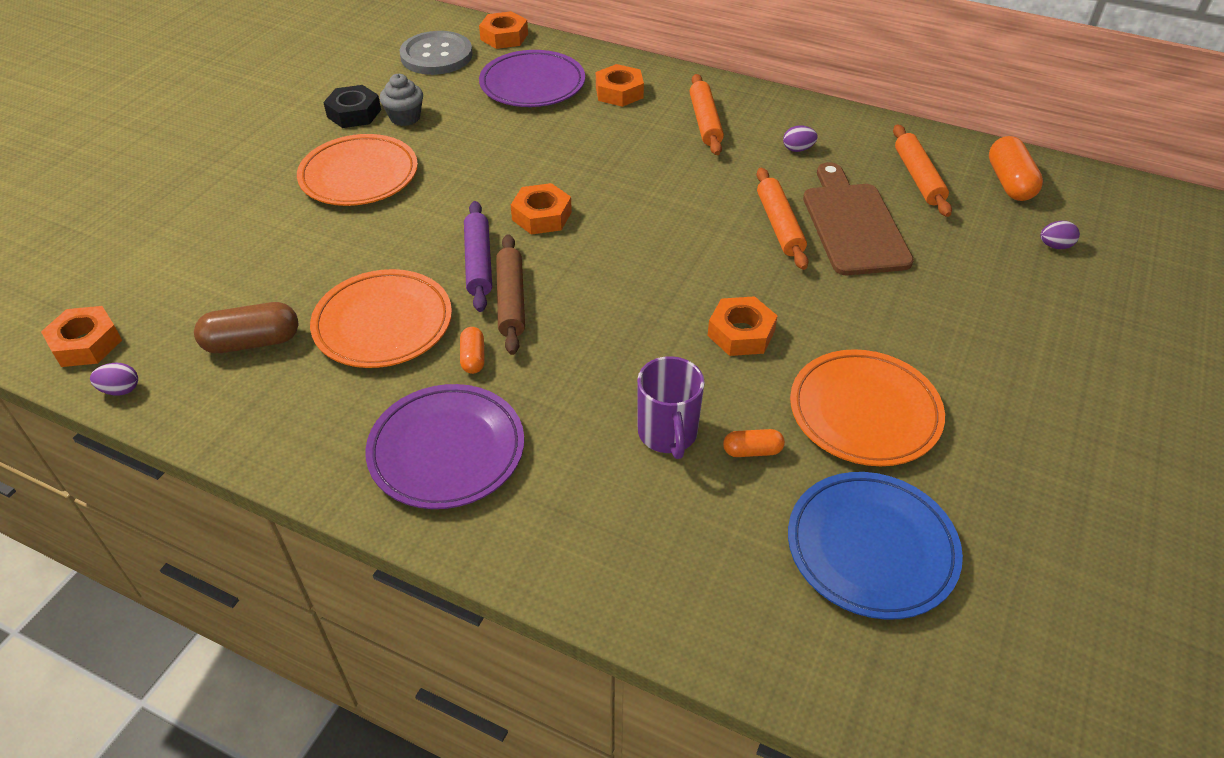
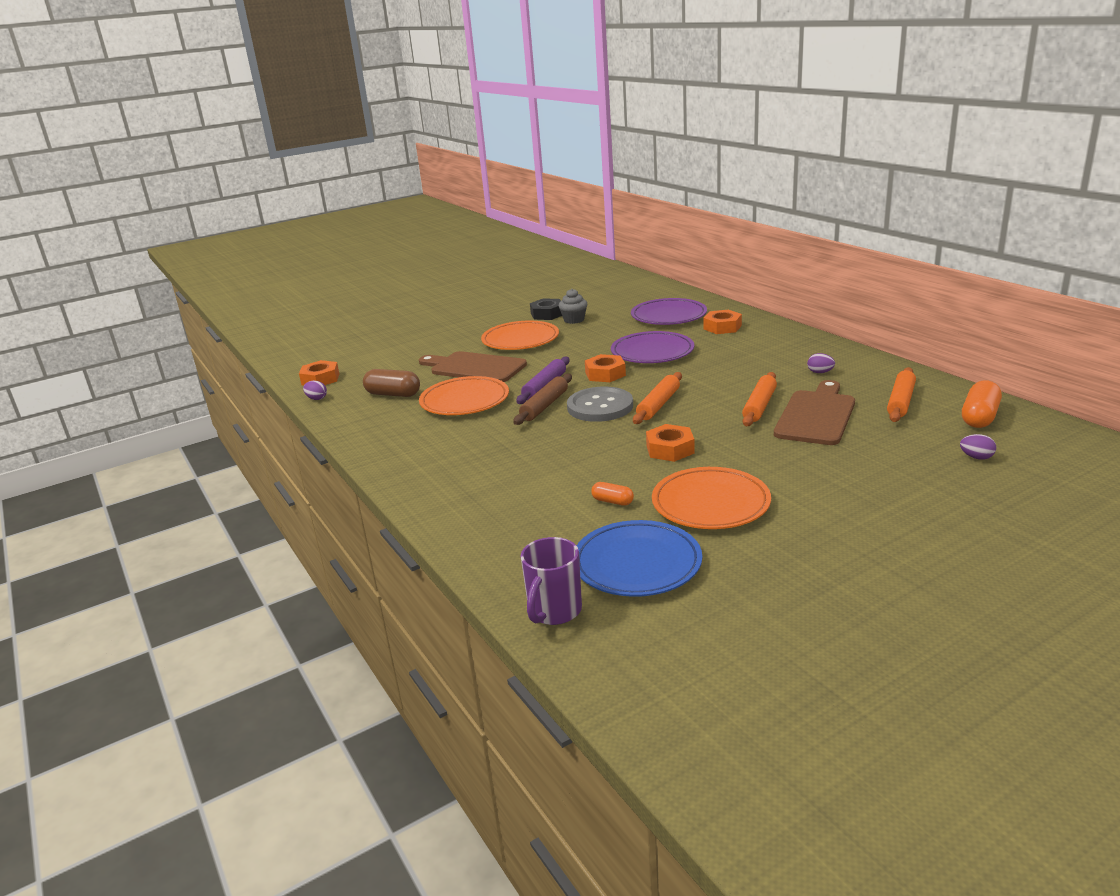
camera: 35 degrees right, 20 degrees down
purple plate [365,384,524,509] -> purple plate moved to [611,331,694,363]
grey button [399,31,473,75] -> grey button moved to [567,387,633,422]
orange capsule [460,327,485,374] -> none
orange nut [479,11,528,49] -> none
purple mug [637,356,705,459] -> purple mug moved to [521,537,582,625]
orange rolling pin [690,74,724,155] -> orange rolling pin moved to [633,372,682,424]
none -> brown cutting board [419,351,527,382]

